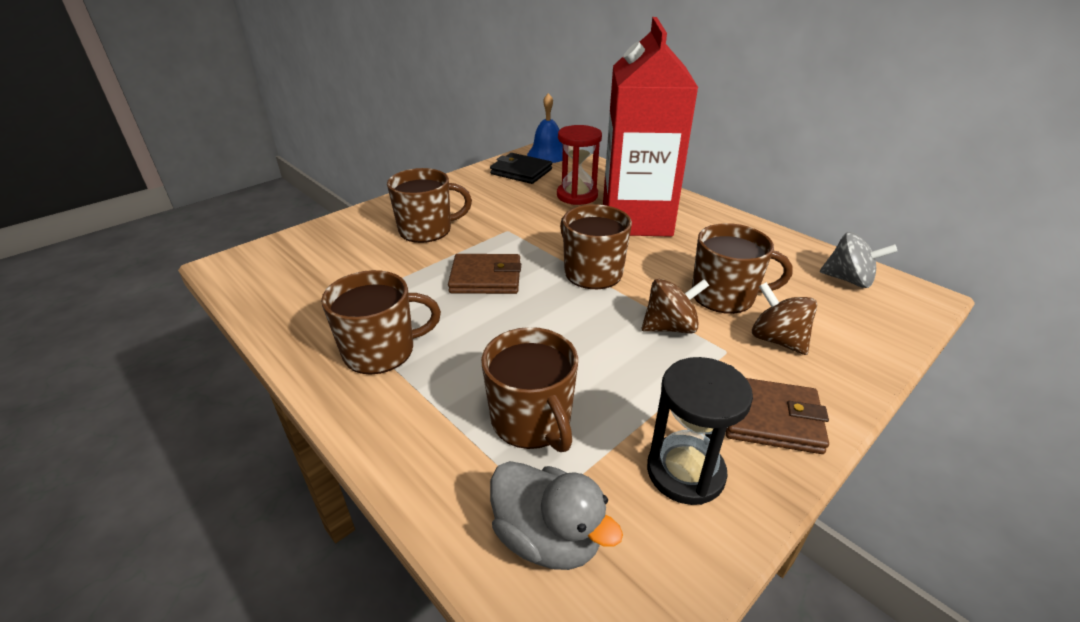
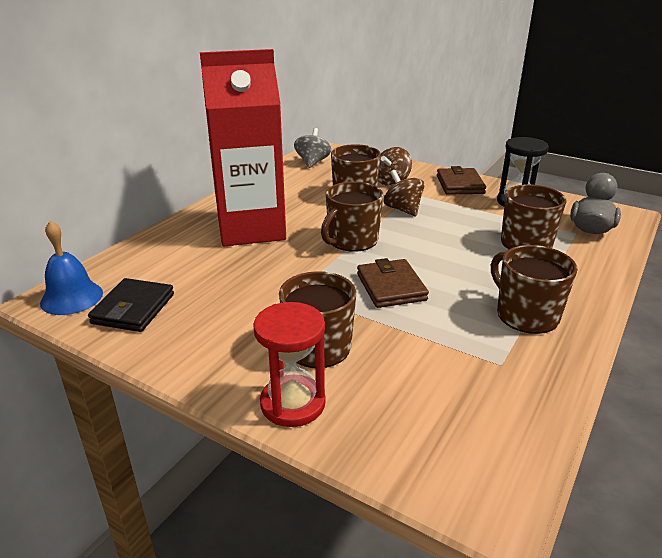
camera: 105 degrees left, 5 degrees down
red hourglass [557,125,602,205] -> red hourglass moved to [253,302,326,427]

